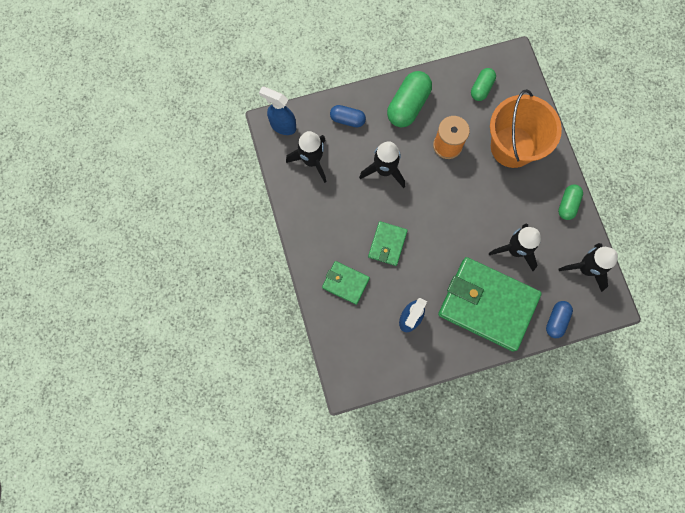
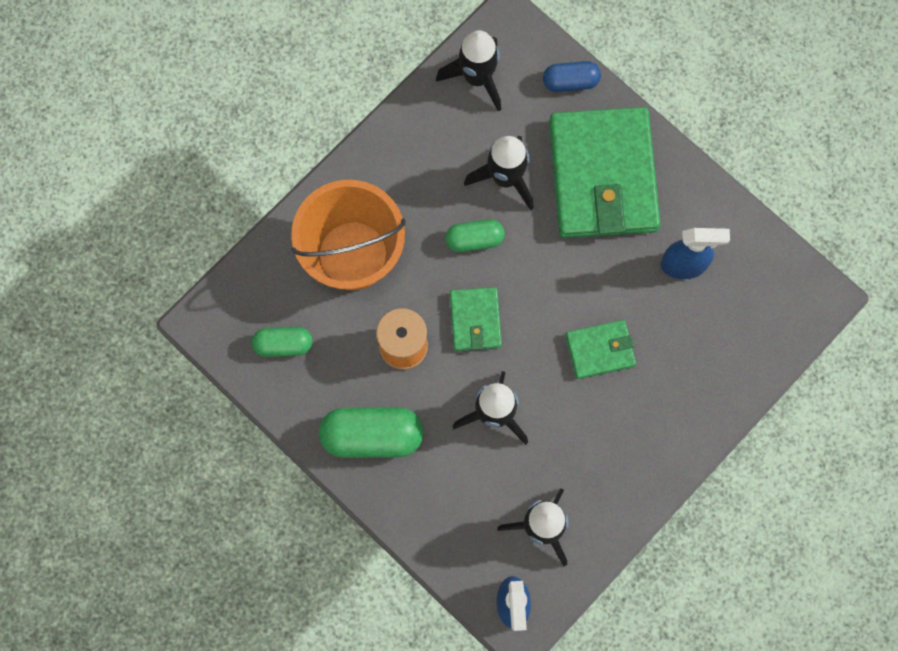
camera: 120 degrees left, 0 degrees up
green wallet [322,261,370,305] -> green wallet moved to [450,287,502,351]
blue capsule [330,105,366,128] -> none
green capsule [558,185,583,220] -> green capsule moved to [445,219,505,252]

